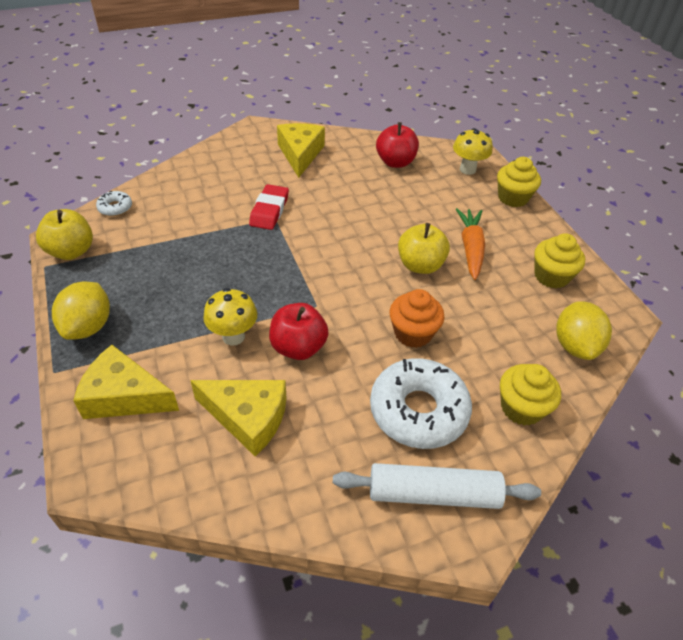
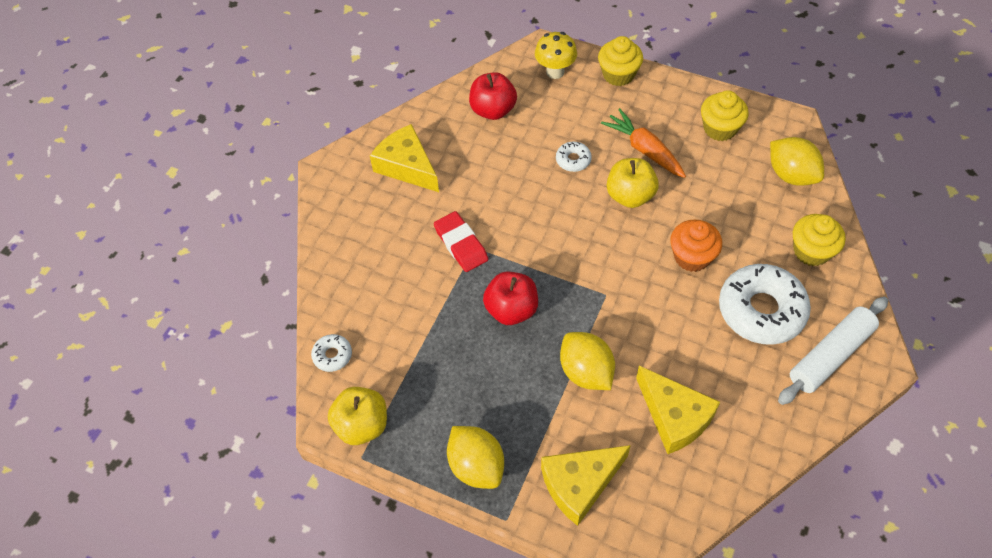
camera: 40 degrees left, 10 degrees up
yellow cheese [190,380,287,456] -> yellow cheese turned 75 degrees clockwise [636,366,720,454]
yellow mushroom [203,288,257,346] -> yellow lemon [560,332,615,390]
red apple [269,303,329,360] -> red apple moved to [483,271,538,325]
none -> white donut [556,142,592,172]

